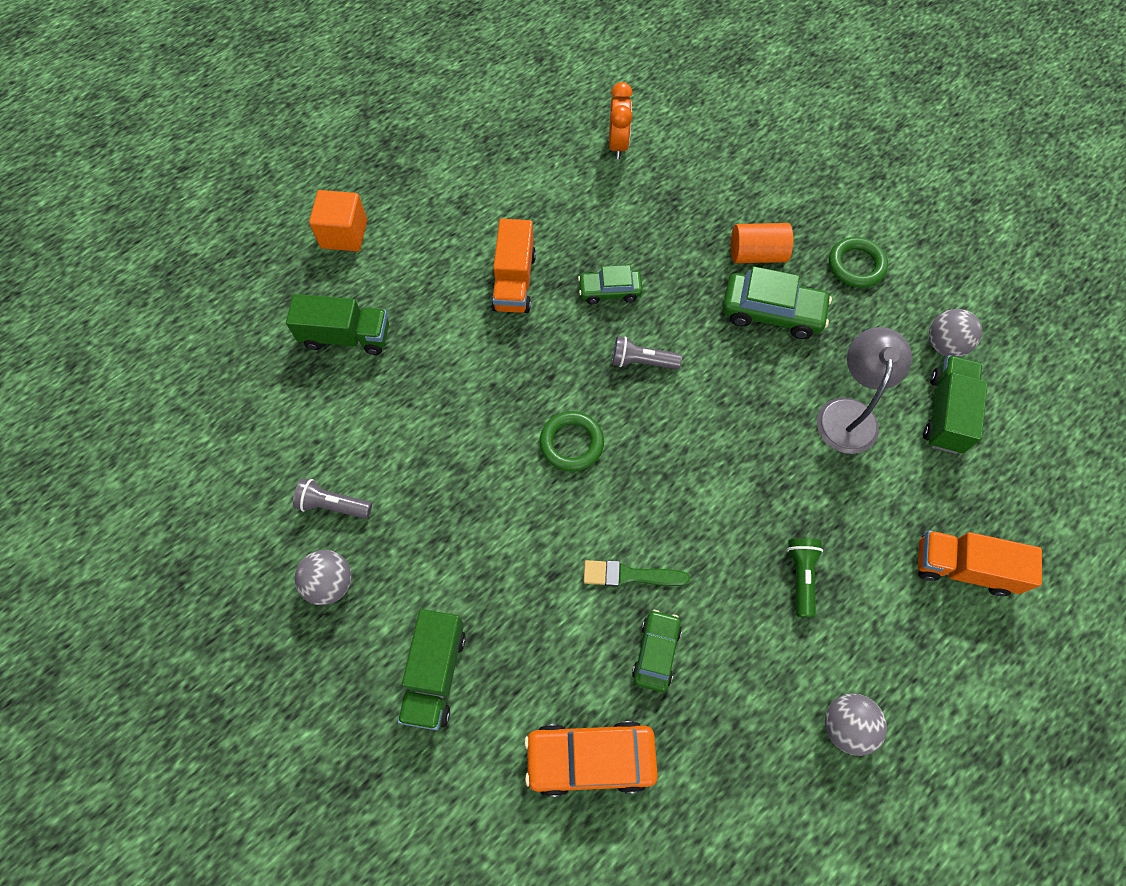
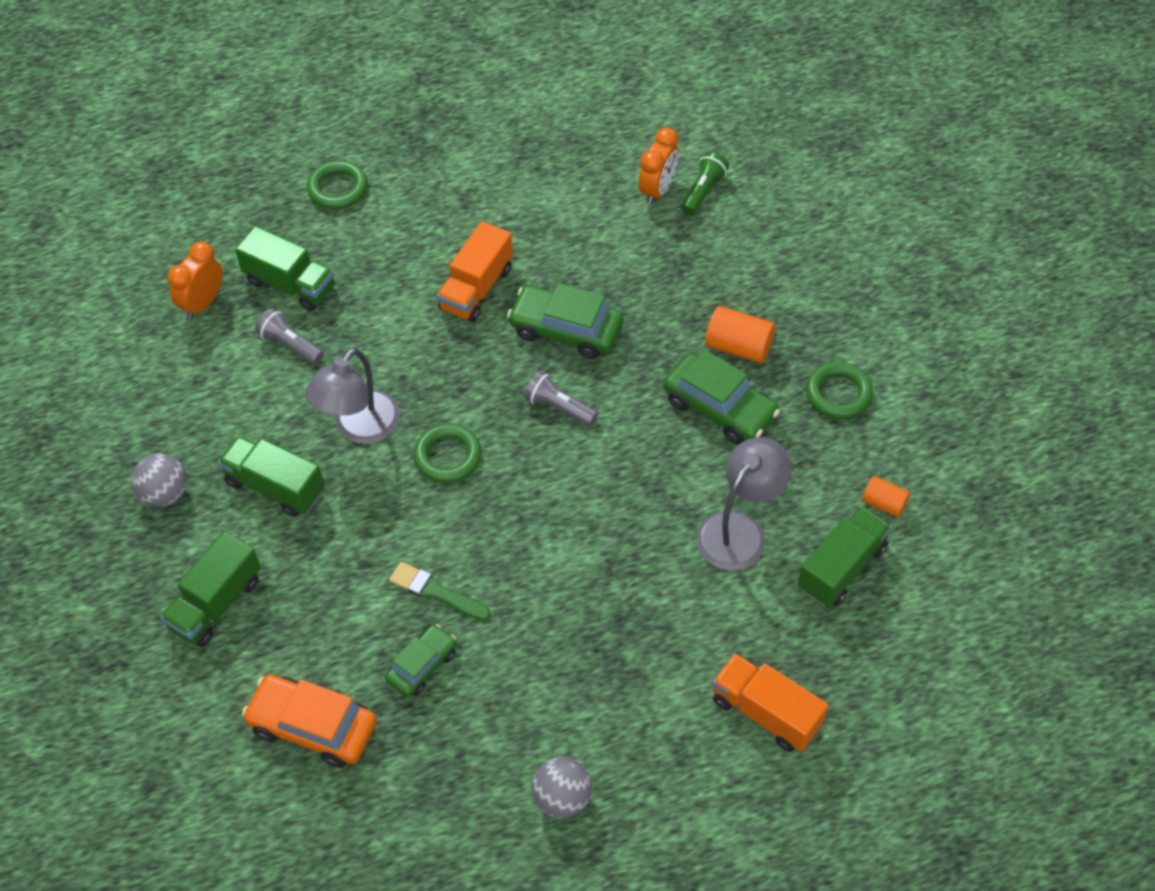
camera: 25 degrees right, 10 degrees down
grey flashlight [293,478,372,519] -> grey flashlight moved to [255,308,324,365]
orange cube [309,190,367,252] -> green ring [307,160,368,209]
green car [578,265,643,304] -> green car [507,283,623,359], size x1.61
green flashlight [787,538,823,618] -> green flashlight moved to [681,152,729,215]
grey ball [929,309,982,357] -> orange cylinder [862,476,910,517]
none -> orange clock [167,241,223,319]
none -> green truck [218,436,324,517]
none -> grey lamp [305,348,400,444]

